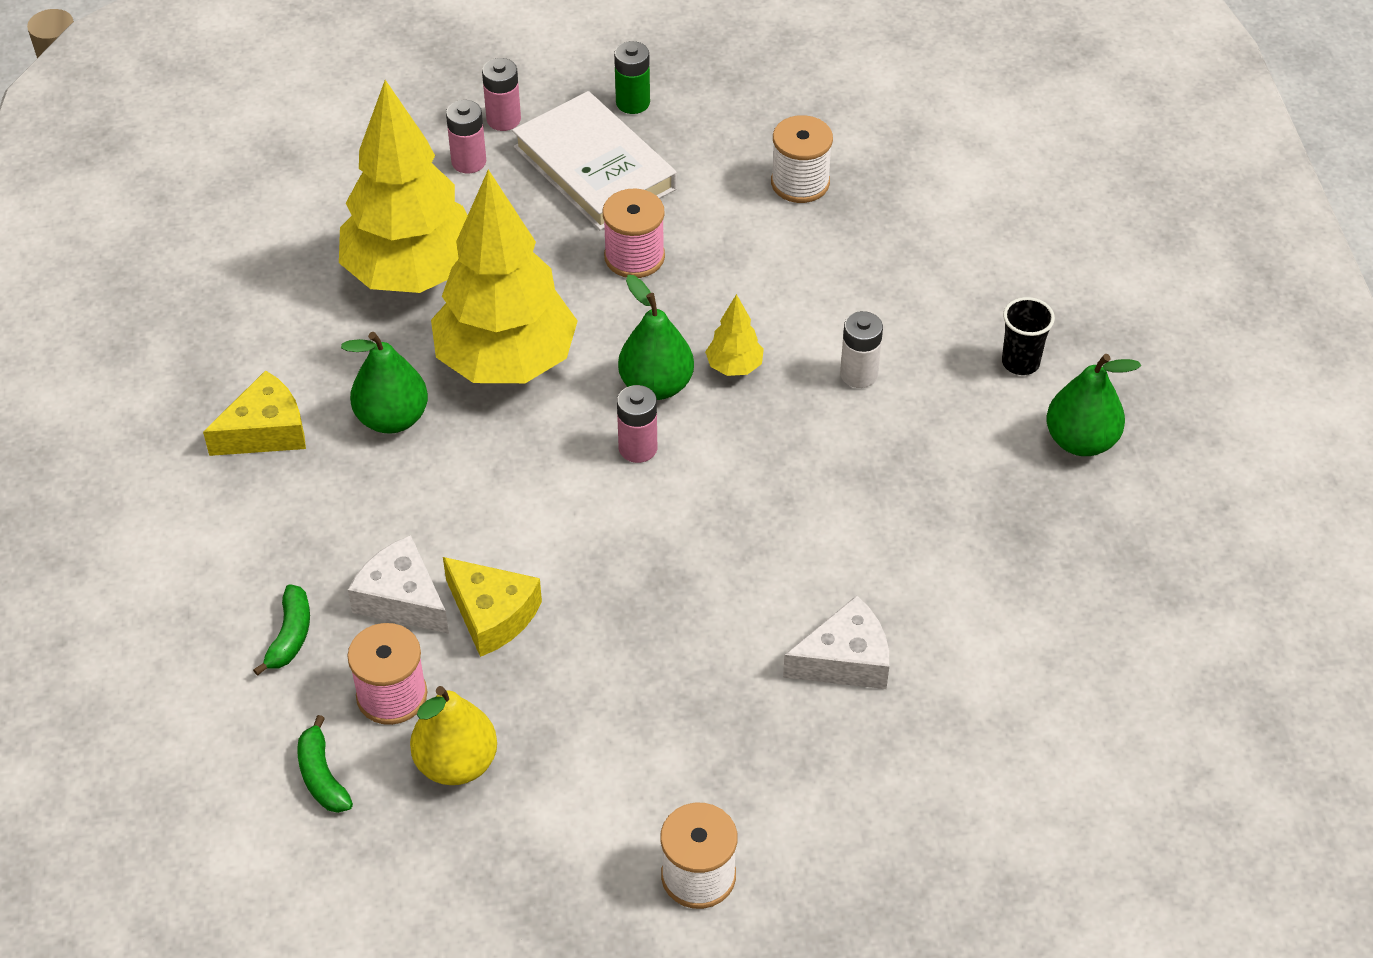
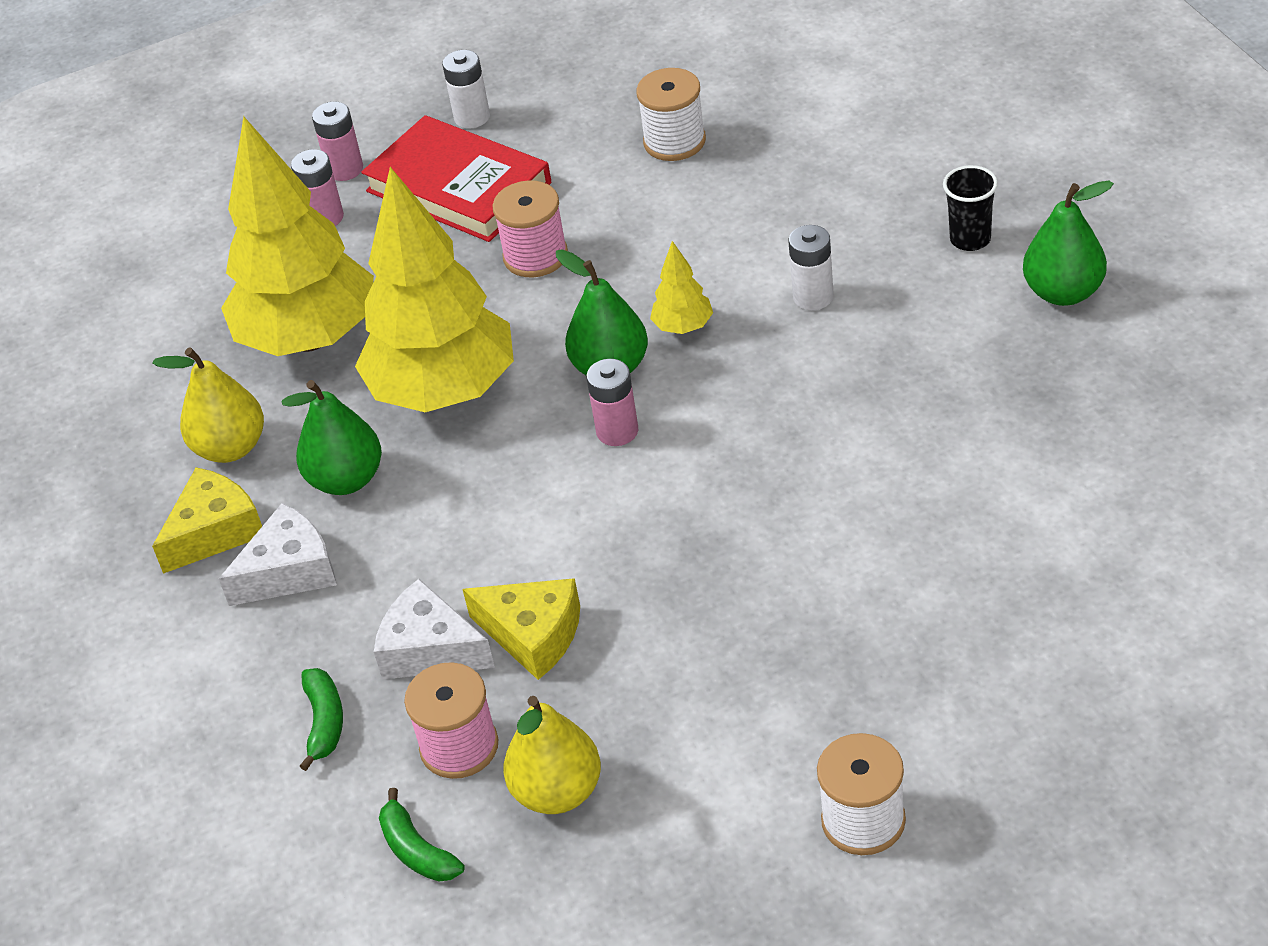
camera: 10 degrees left, 5 degrees down
white book [512,91,677,230] -> red book [361,115,551,242]
green battery [614,41,650,114] -> white battery [442,50,490,129]
white cheese [783,595,889,689] -> white cheese moved to [219,503,337,606]
none -> yellow pear [152,347,264,463]

